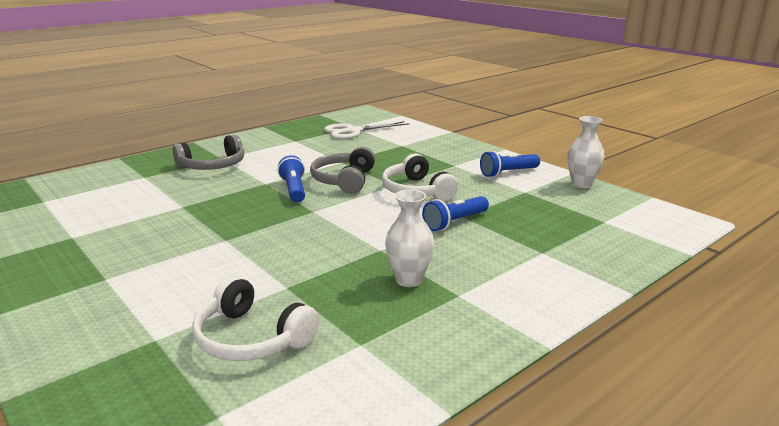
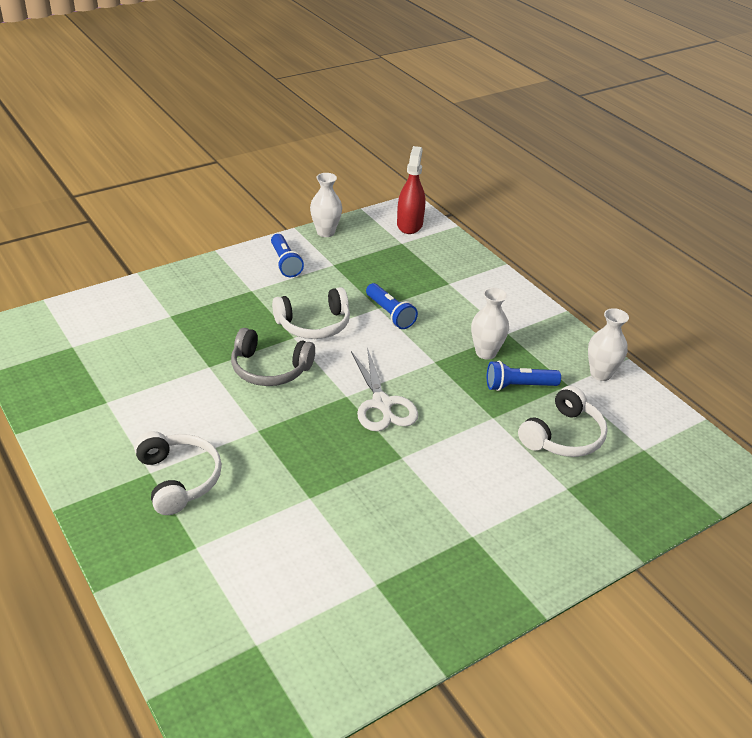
camera: 85 degrees left, 15 degrees up
grey headphones [173,134,244,170] -> white headphones [134,431,222,515]
blue flashlight [278,155,305,203] -> blue flashlight moved to [487,361,561,391]
white scissors [324,121,410,139] -> white scissors moved to [351,347,418,431]
none -> red spray bottle [397,146,425,234]
none -> white vase [588,308,629,381]

